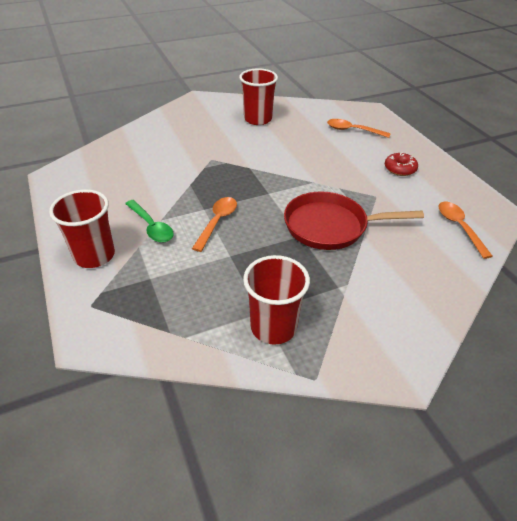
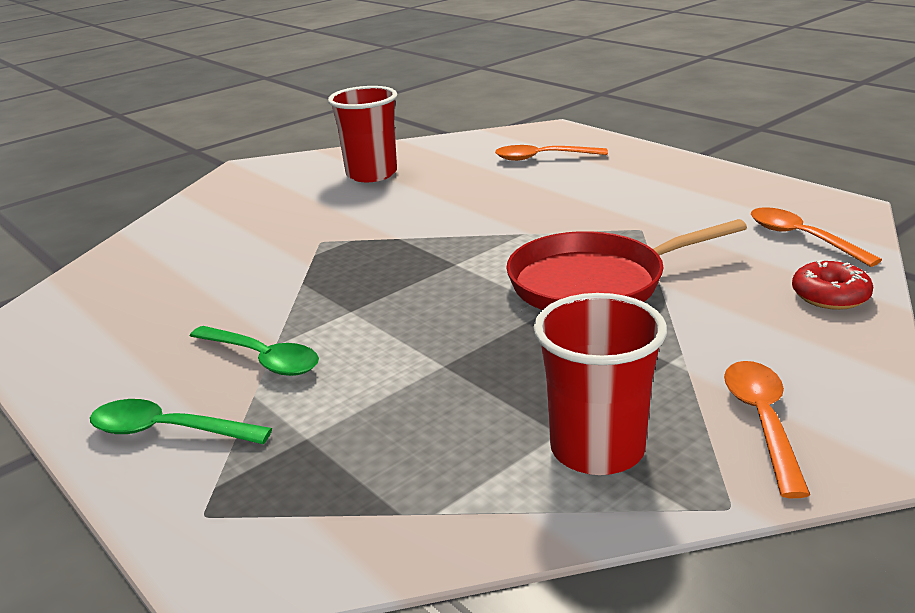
camera: 15 degrees left, 15 degrees down
red cup [49,189,115,268] -> green spoon [90,399,272,444]
orange spoon [192,197,237,252] -> orange spoon moved to [724,361,810,498]
red donut [385,153,418,176] -> red donut moved to [792,260,873,310]

